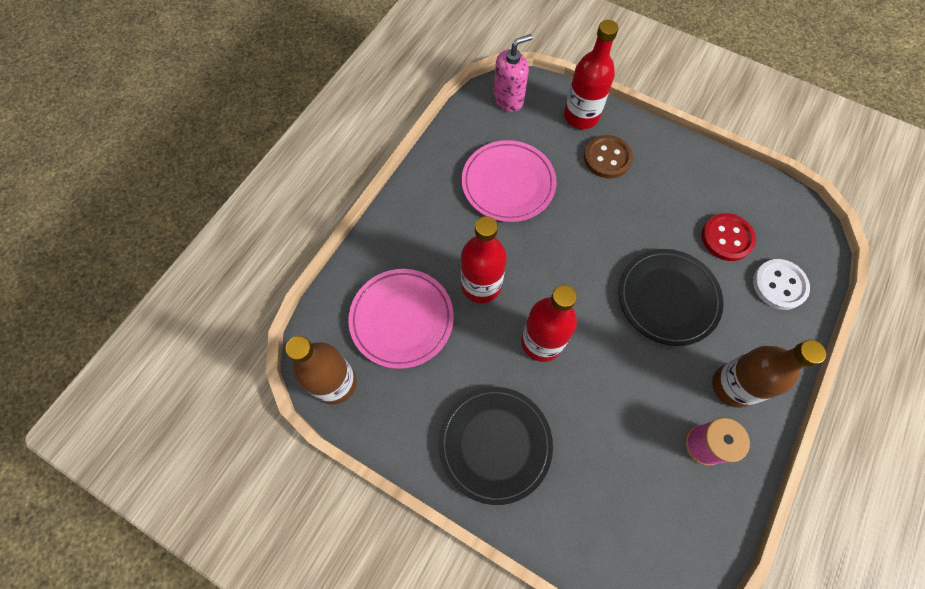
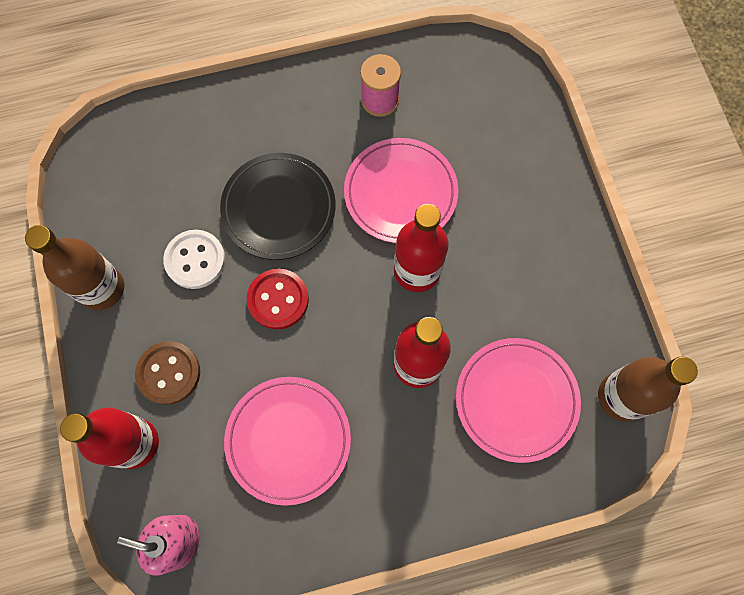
camera: 135 degrees left, 5 degrees up
black plate [438,387,553,505] -> none
red button [702,213,756,261] -> red button moved to [247,269,309,329]
brown bottle [712,340,826,408] -> brown bottle moved to [25,225,124,310]
white button [753,259,810,310] -> white button moved to [163,230,225,289]
none -> pink plate [344,138,458,243]

